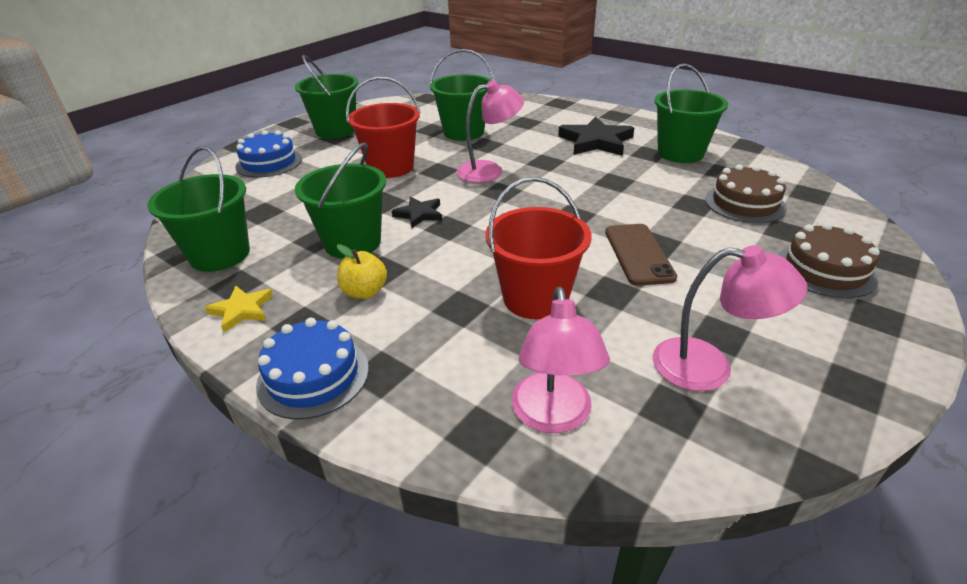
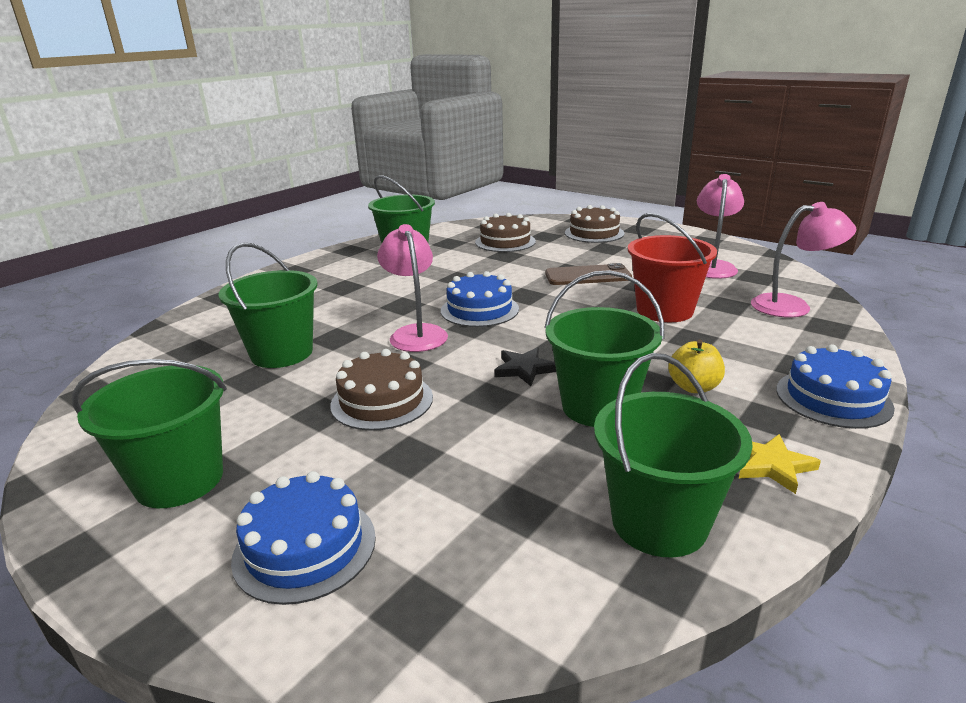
camera: 90 degrees left, 10 degrees down
red bucket [346,76,421,178] -> brown cake [330,349,433,431]
black star [558,116,634,156] -> none
none -> blue cake [441,271,519,327]

